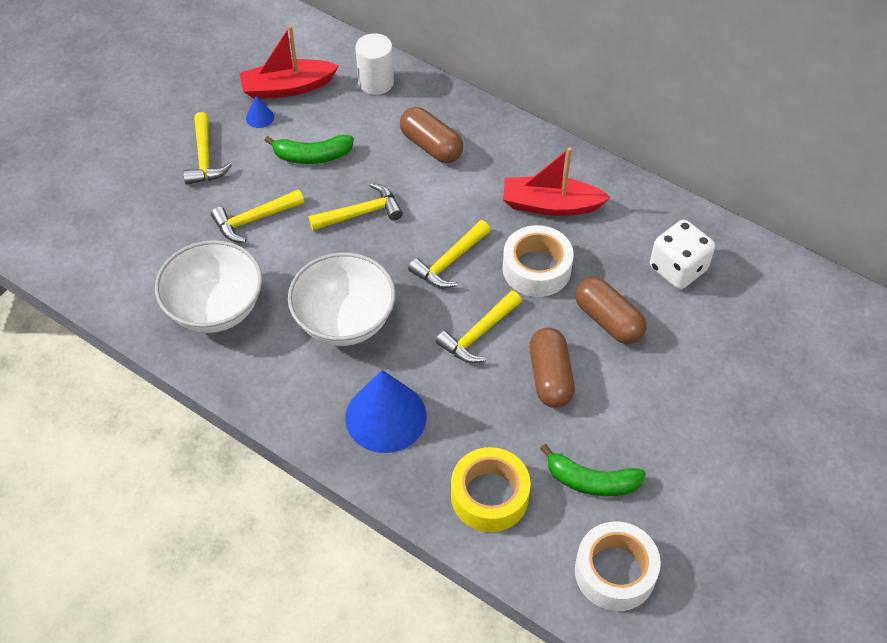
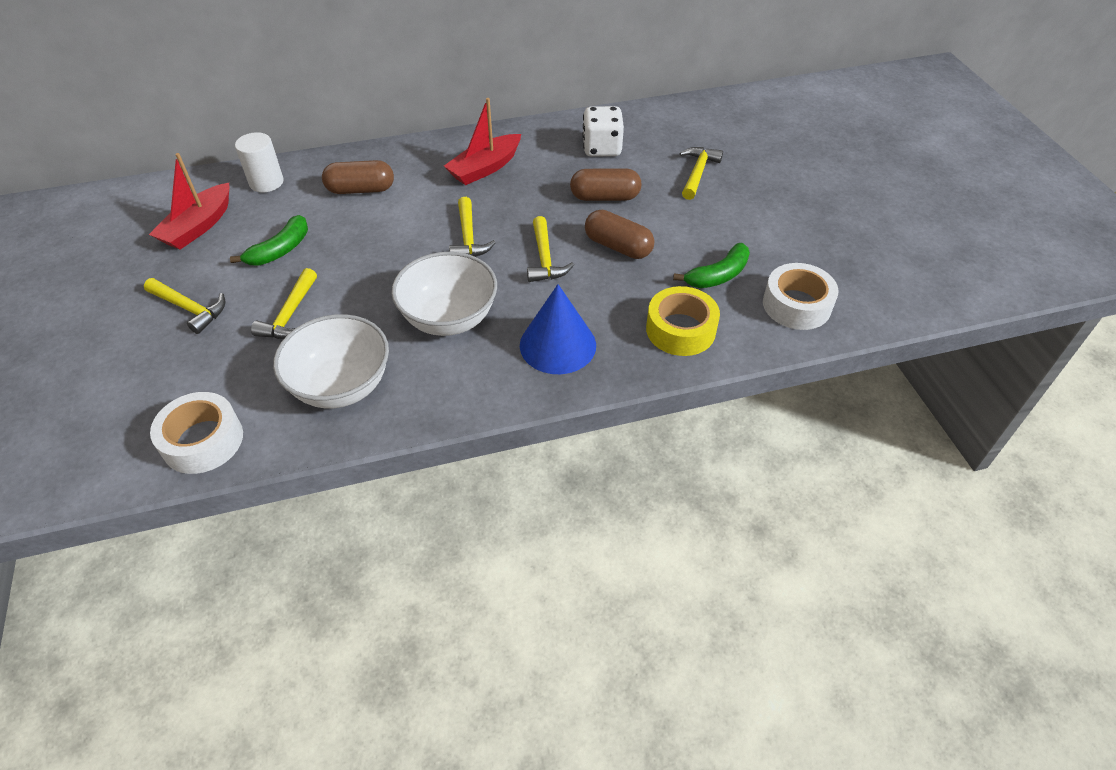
camera: 50 degrees left, 5 degrees down
blue cone [246,96,274,128] -> none
yellow hammer [309,183,403,231] -> yellow hammer moved to [679,147,723,200]
white tape [502,225,574,297] -> white tape moved to [150,392,243,474]

